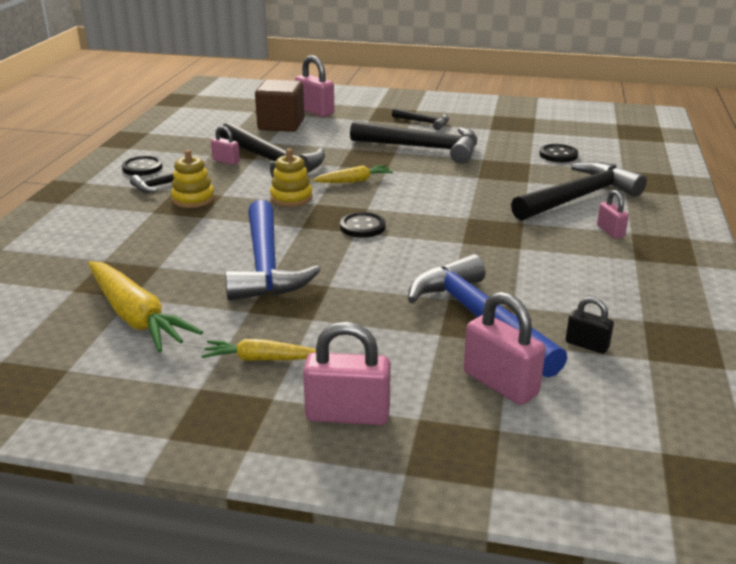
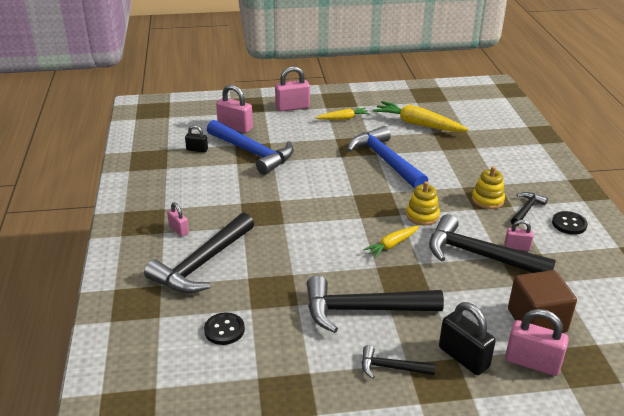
camera: 160 degrees right, 5 degrees up
black button [340,212,386,238] -> none
none -> black padlock [439,302,496,375]

